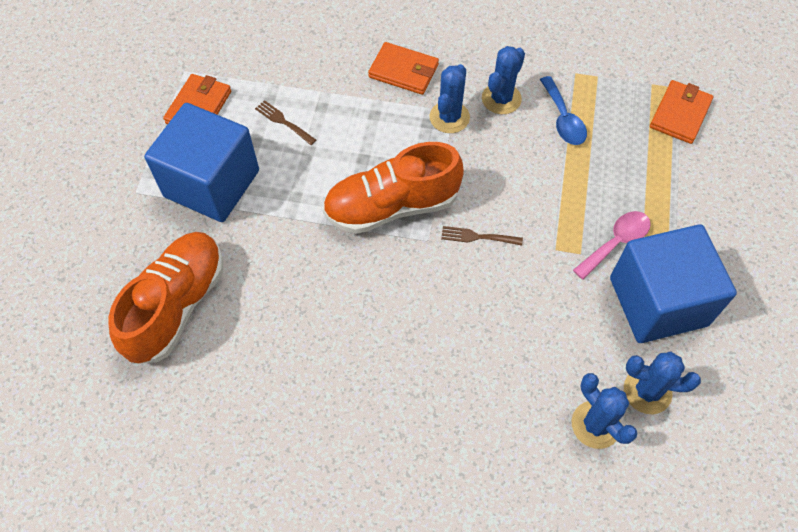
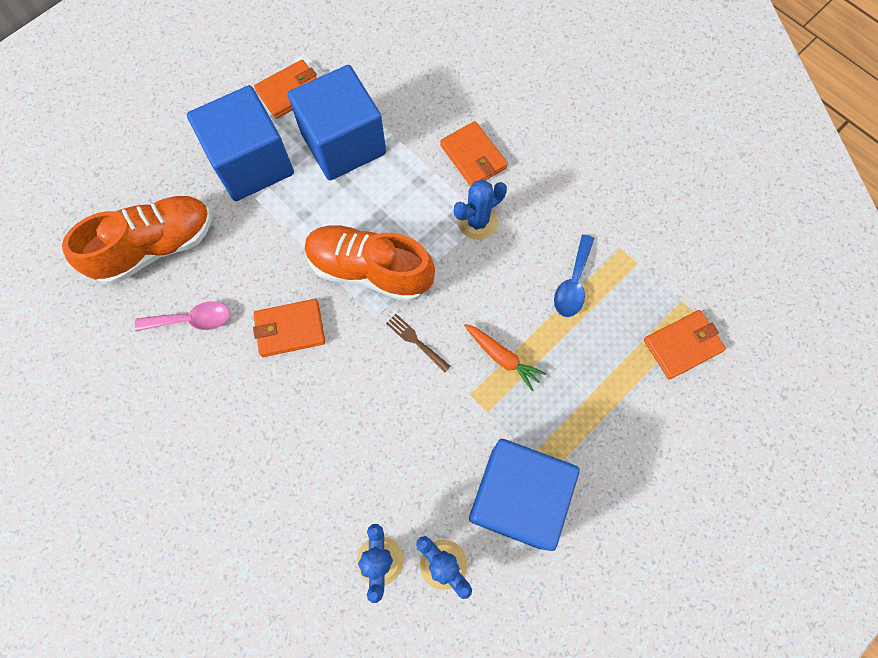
camera: 35 degrees right, 10 degrees up
brown fork [255,100,316,145] -> blue cube [288,65,386,180]
blue cactus [482,46,525,114] -> none
pink spoon [573,211,651,280] -> pink spoon moved to [135,302,230,331]
none -> orange wallet [253,299,325,357]
none -> orange carrot [464,324,546,391]

